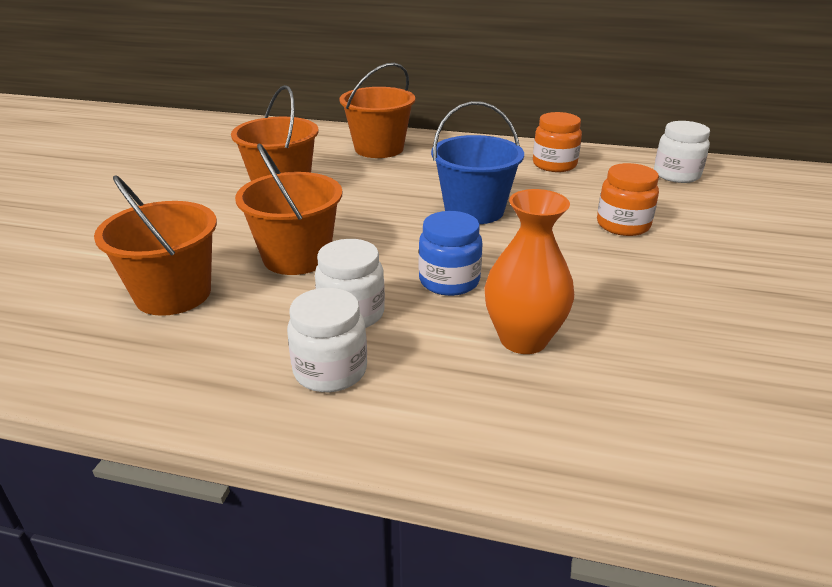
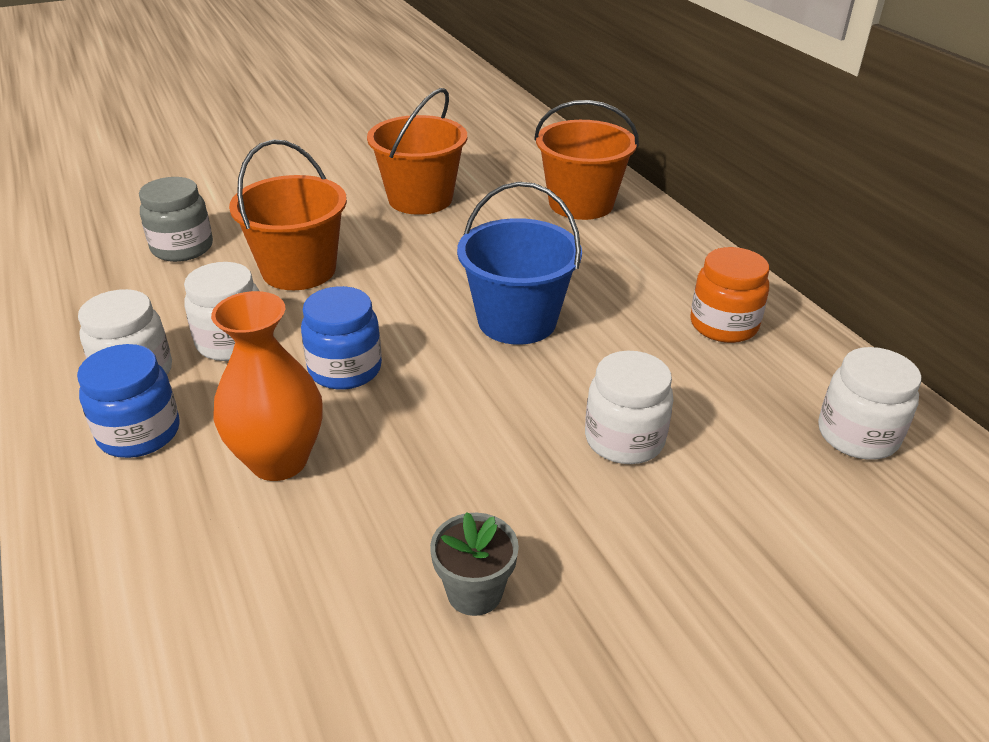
camera: 50 degrees right, 5 degrees up
orange bucket [94,175,217,316] -> grey jar [139,177,213,262]
orange jar [597,163,659,236] -> white jar [585,351,674,464]
none -> blue jar [77,344,180,458]
none -> grey flower pot [430,512,519,616]

